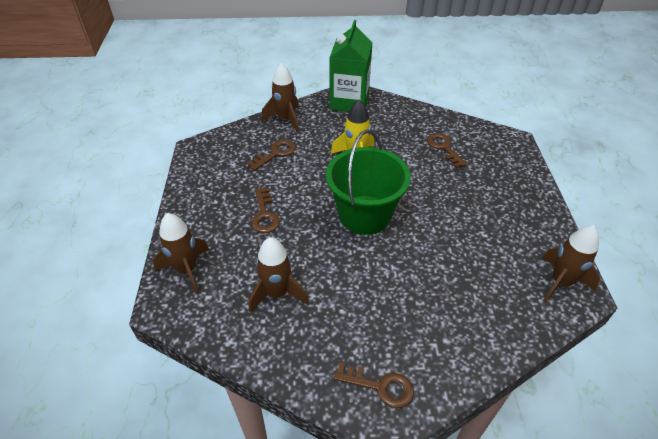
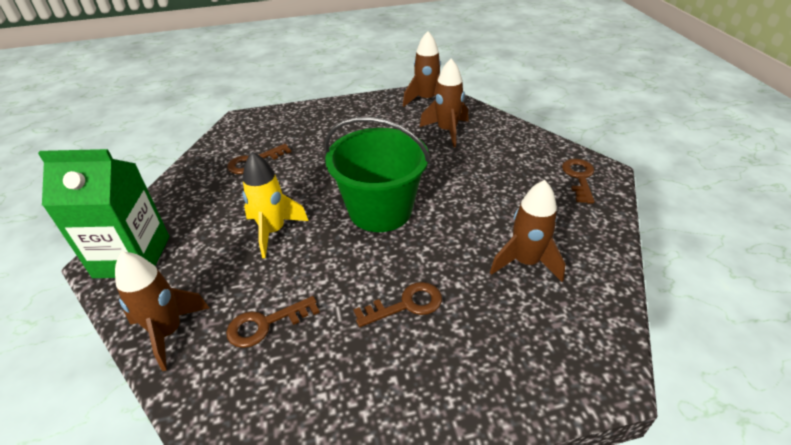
camera: 100 degrees left, 5 degrees down
brown rocket [153,213,209,294] -> brown rocket moved to [420,59,468,148]
brown key [247,139,296,170] -> brown key turned 60 degrees counterclockwise [226,296,320,348]

